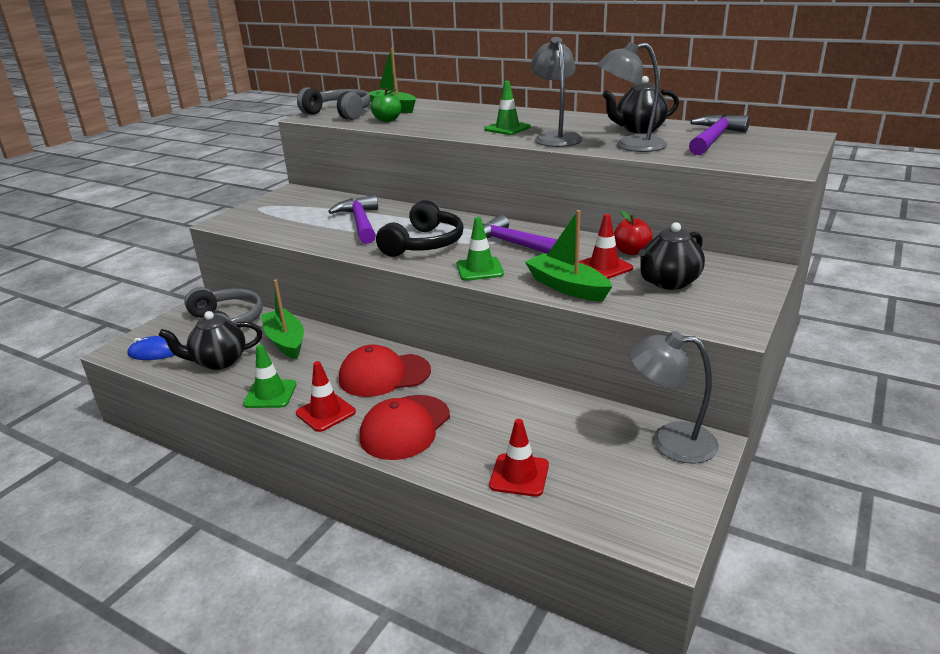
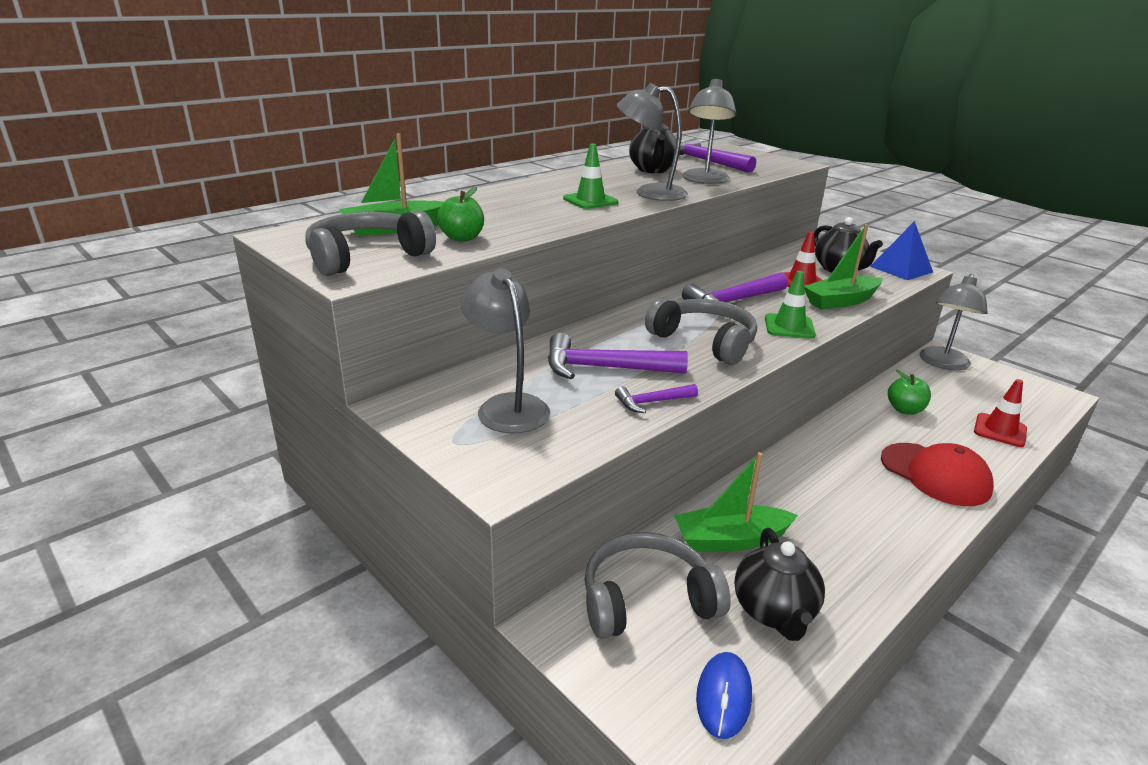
camera: 75 degrees left, 0 degrees up
green traffic cone [243,345,296,408] -> none
red traffic cone [296,361,356,432] -> none
red cap [339,345,431,397] -> none
black headphones [376,200,464,257] -> grey headphones [645,298,757,365]
red apple [614,210,653,255] -> none
none -> grey lamp [461,268,550,434]
none -> purple hammer [615,384,698,413]
none -> blue pyramid [870,221,933,280]
none -> green apple [888,370,931,415]

